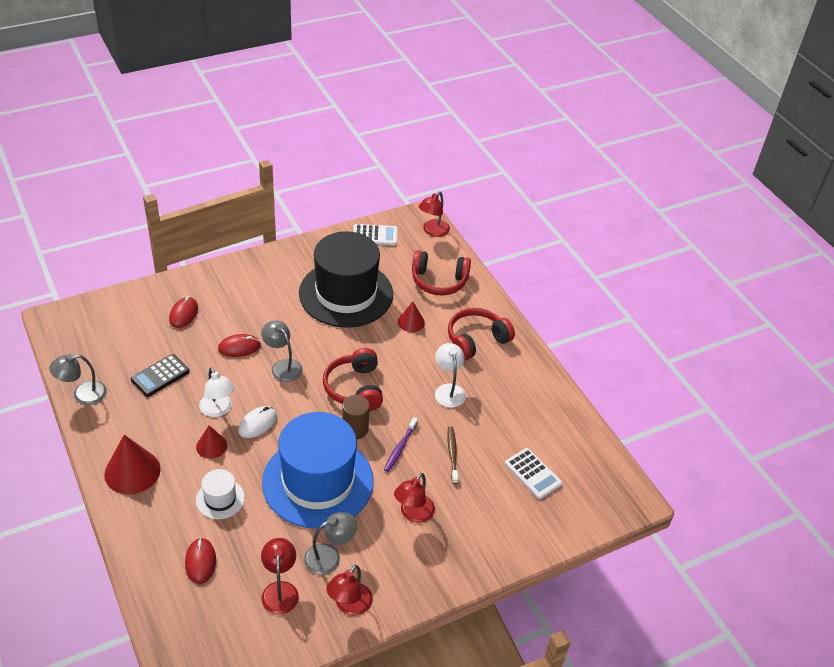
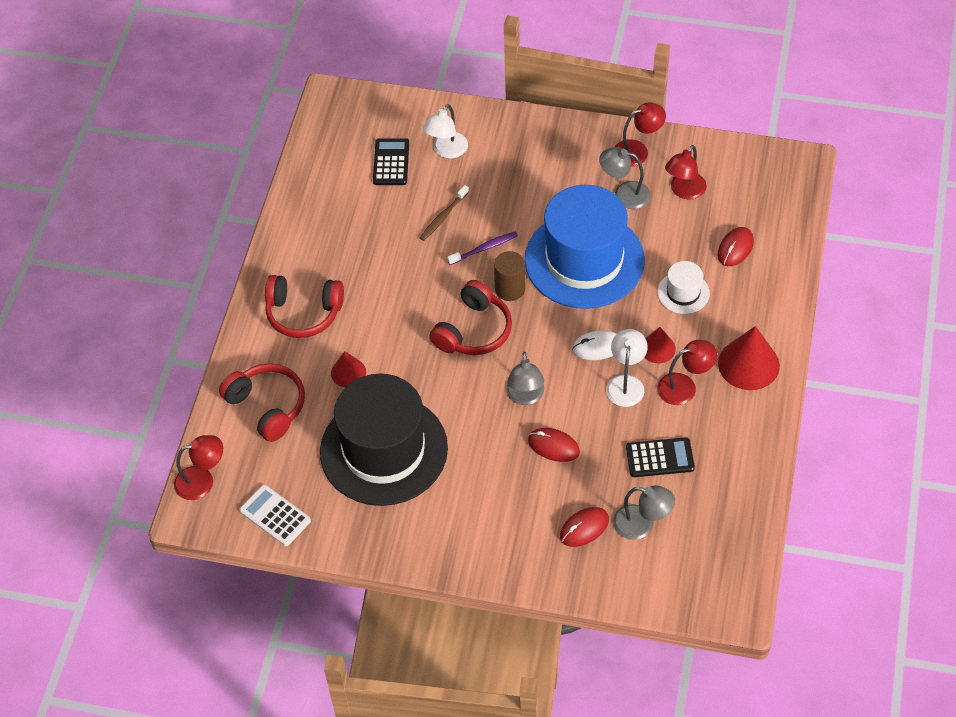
camera: 135 degrees left, 10 degrees up
grey lamp [49,354,107,405] -> grey lamp moved to [613,485,675,540]
red lamp [394,473,435,523] -> red lamp moved to [657,340,717,405]
white lamp [435,343,466,408] -> white lamp moved to [423,104,468,158]
white calculator [505,448,562,499] -> black calculator [373,138,409,185]

